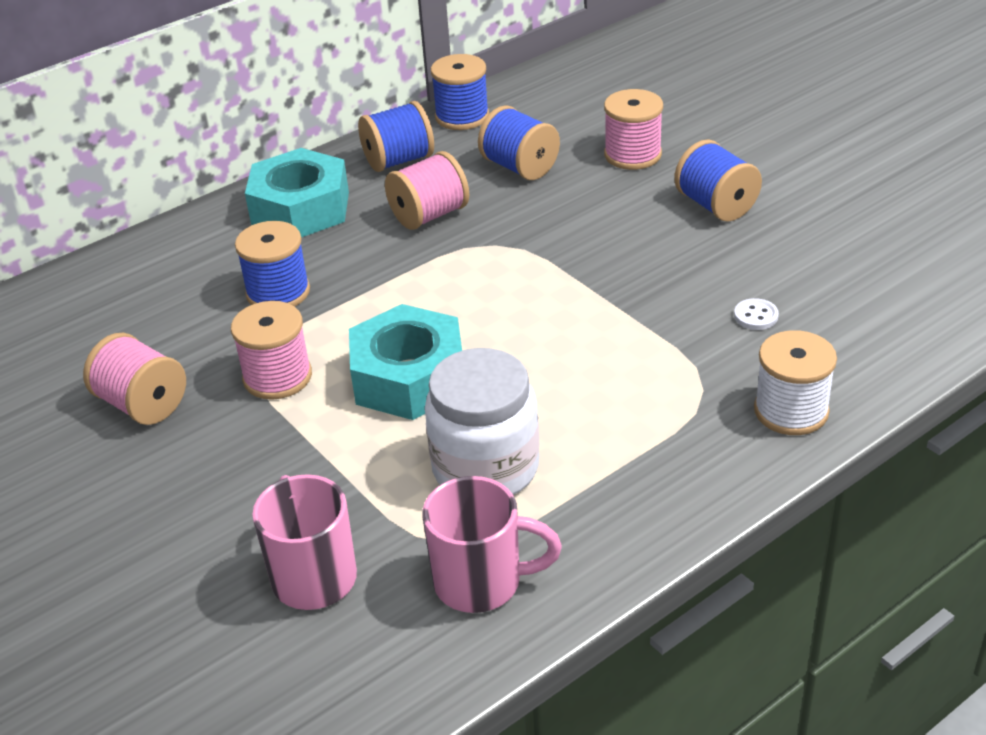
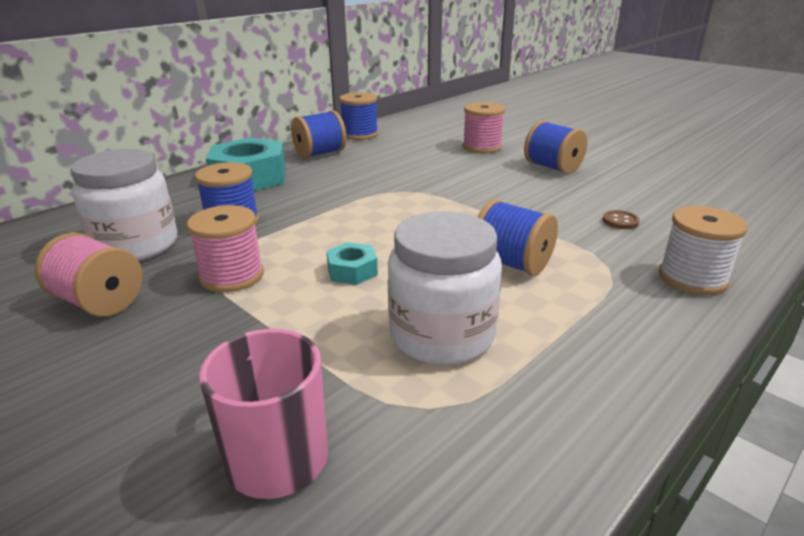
camera: 10 degrees left, 10 degrees down
turquoise nut [349,304,462,420] -> turquoise nut [326,242,378,285], size x0.48
pink spool [385,151,469,230] -> none
pink mug [422,476,562,613] -> none
blue spool [478,105,560,180] -> blue spool moved to [478,199,558,276]
white button [734,298,779,330] -> brown button [603,210,640,229]
none -> white jar [70,149,177,261]

